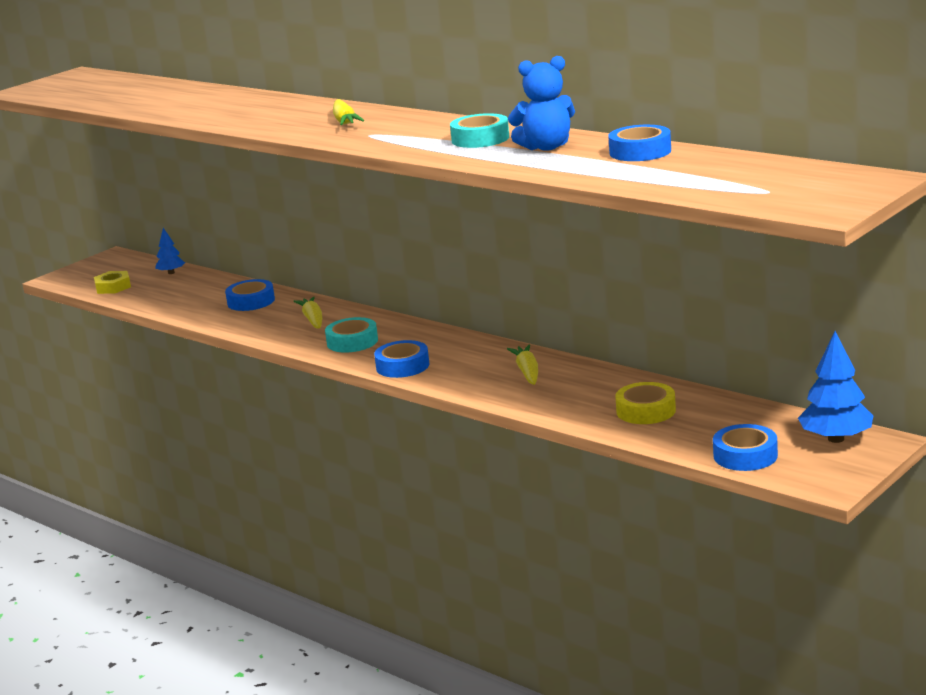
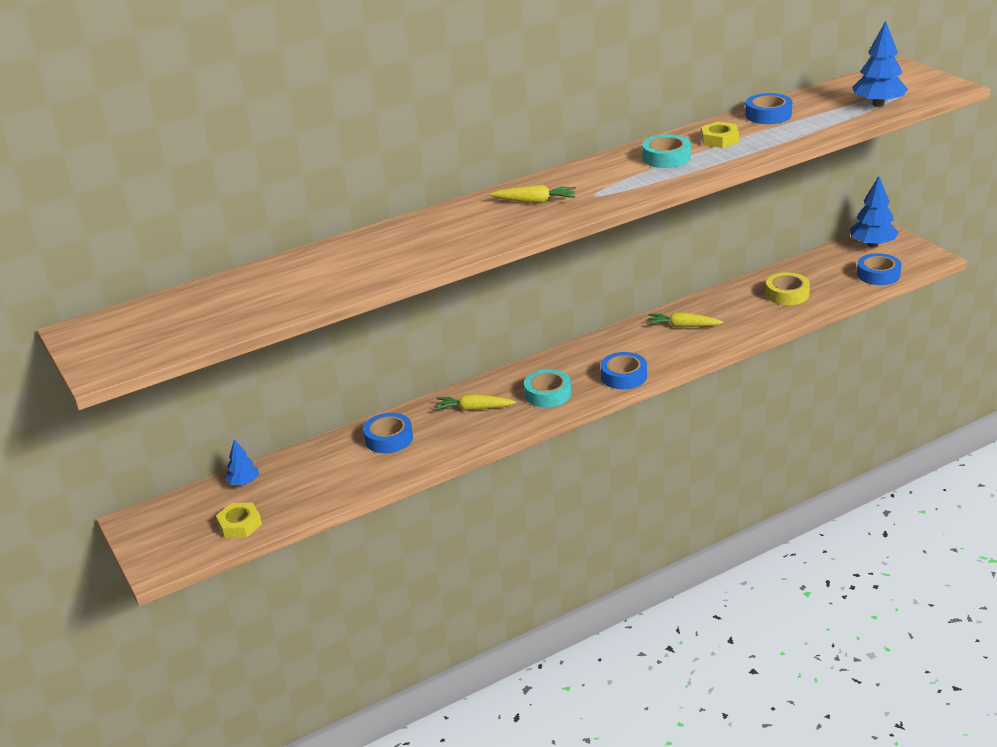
camera: 70 degrees left, 10 degrees up
blue teddy bear [508,56,575,151] -> yellow nut [701,121,739,148]
none -> blue tree [853,21,908,107]

